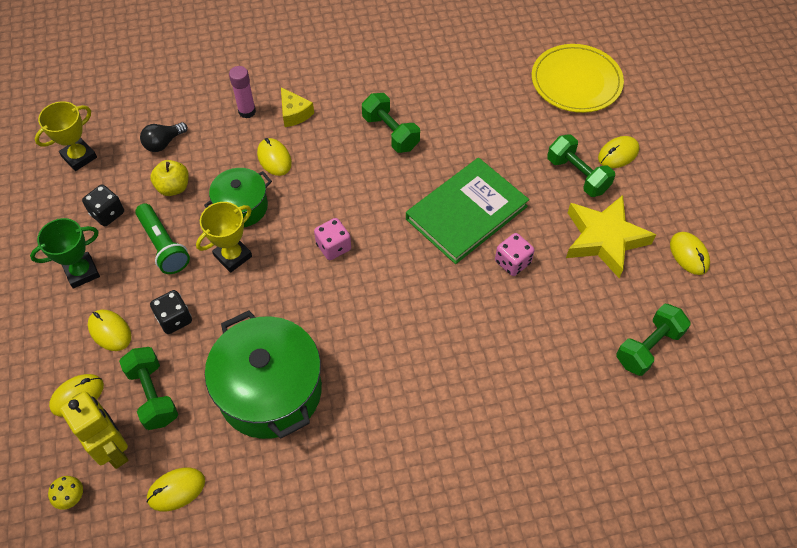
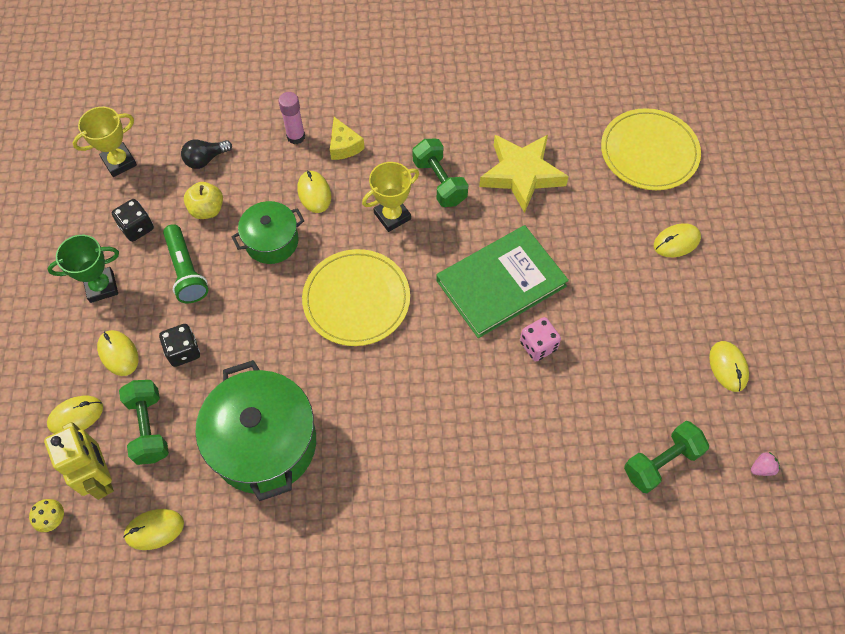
camera: 10 degrees right, 5 degrees up
yellow trophy [196,202,252,273] -> yellow trophy moved to [362,162,419,232]
pink dice [314,218,351,260] -> yellow plate [302,249,410,346]
green dumbbell [547,134,615,197] -> none
yellow star [566,195,656,278] -> yellow star moved to [479,135,569,213]
none -> pink strawberry [751,452,780,476]

